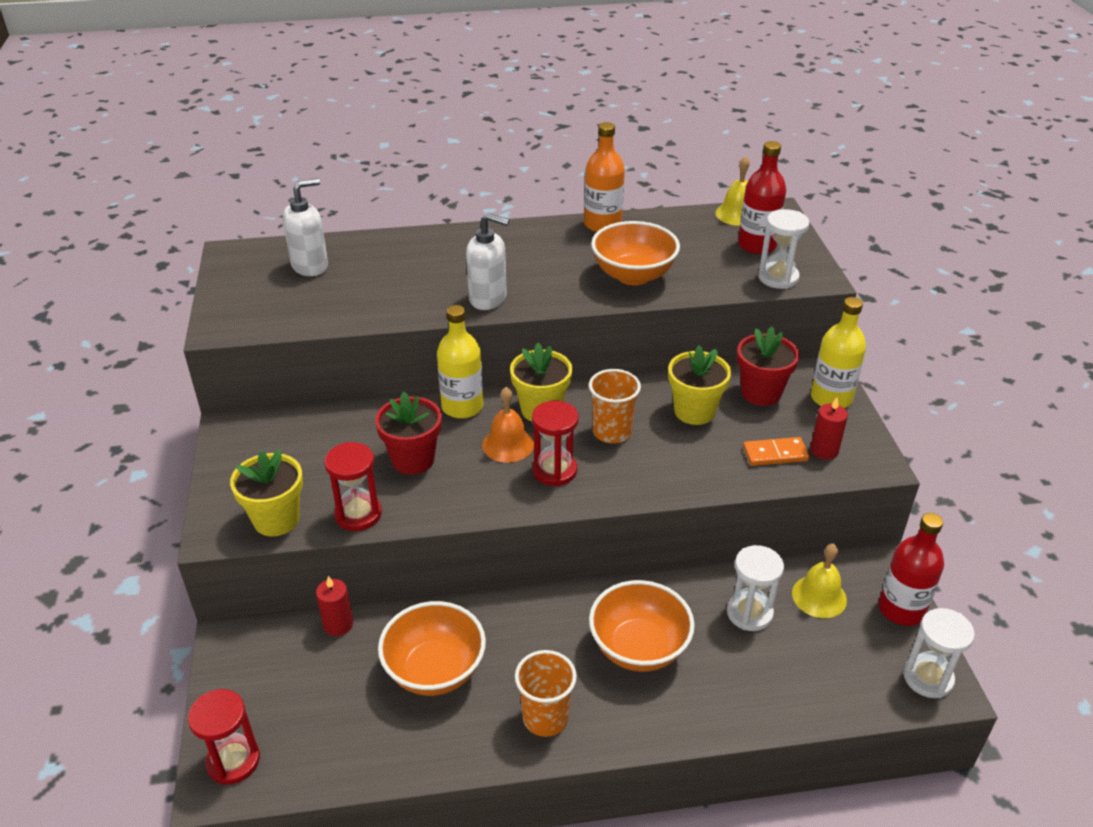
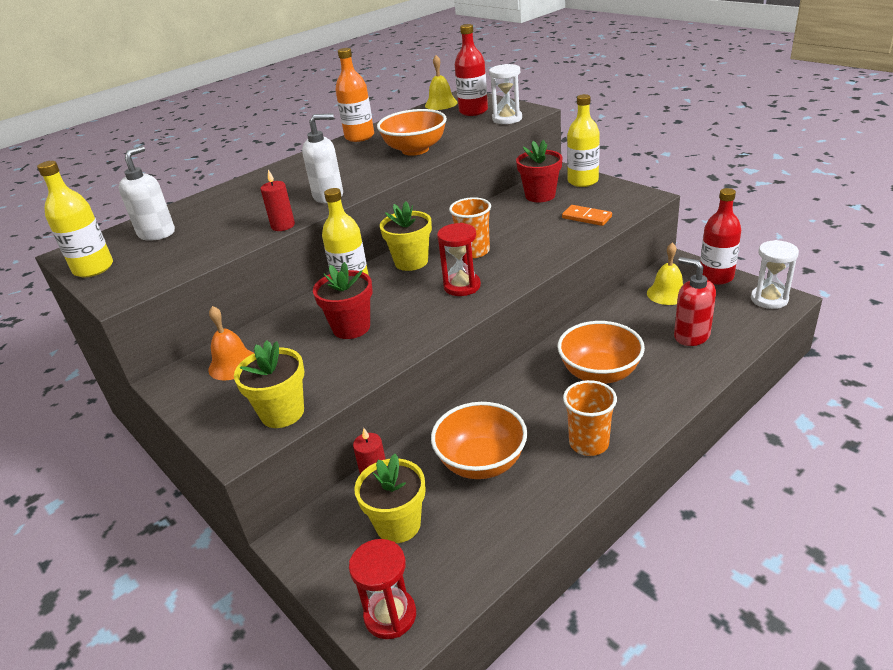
camera: 30 degrees left, 5 degrees down
red hourglass [324,442,382,531] -> none
orange bell [482,387,534,463] -> orange bell moved to [208,306,254,380]
yellow flower pot [668,345,731,425] -> yellow flower pot moved to [354,454,426,543]
white hourglass [727,545,784,631] -> none
orange domino [743,437,809,466] -> orange domino turned 75 degrees clockwise [562,205,612,226]
red candle [810,397,848,460] -> red candle moved to [261,169,295,231]
none -> yellow bottle [37,161,113,277]
none -> red soap dispenser [674,257,716,346]

